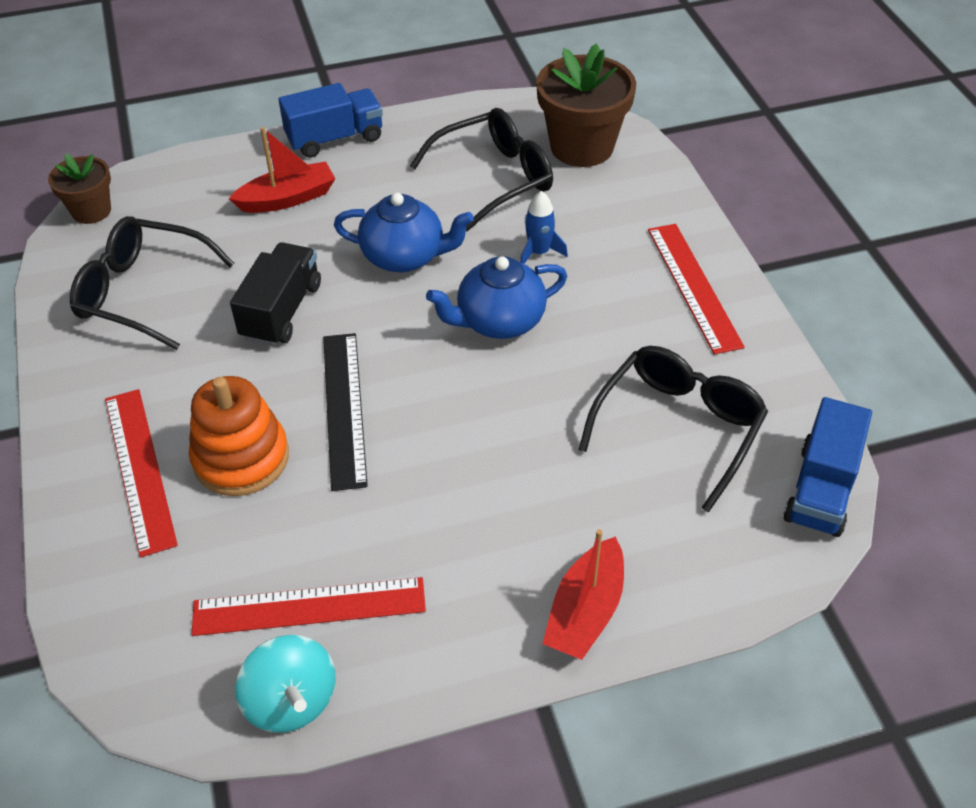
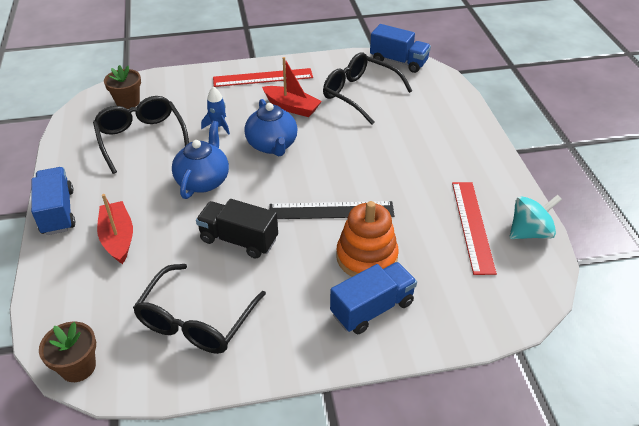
camera: 85 degrees left, 5 degrees down
red ruler [105,389,178,557] -> blue truck [330,262,417,335]
brown flower pot [536,43,636,167] -> brown flower pot [104,65,141,109], size x0.58
red boat [542,529,624,660] -> red boat moved to [262,57,322,117]

